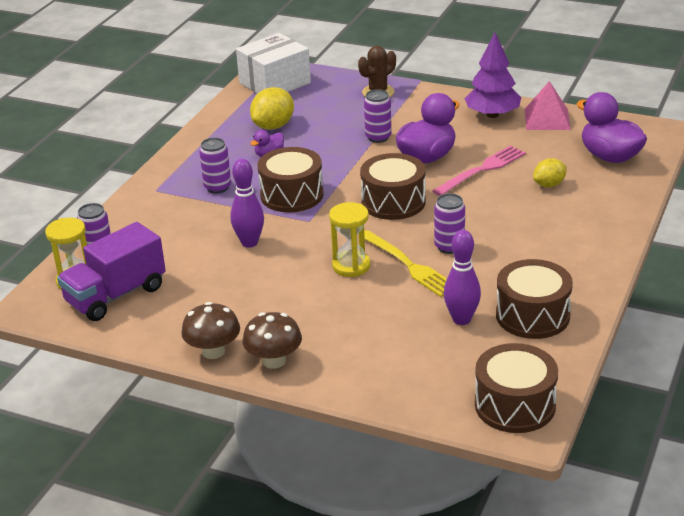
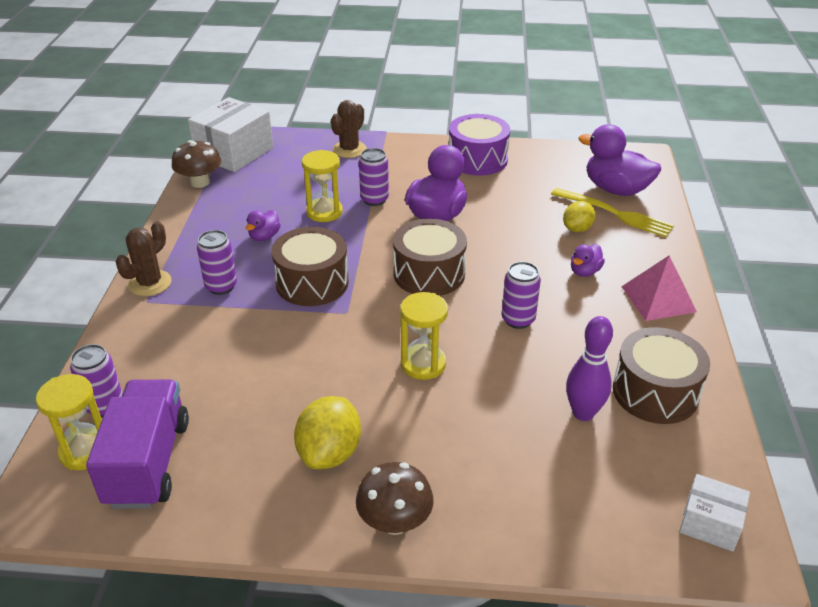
camera: 20 degrees left, 5 degrees up
purple truck [57,222,166,321] -> purple truck turned 150 degrees clockwise [86,380,189,509]
brown mushroom [181,302,240,359] -> brown mushroom moved to [172,140,221,188]
purple bowling pin [230,159,264,248] -> none
yellow lemon [250,87,294,130] -> yellow lemon moved to [294,396,361,469]
yellow fork [364,230,447,297] -> yellow fork moved to [551,188,674,237]
pink fork [433,145,526,196] -> none
purple tree [464,33,521,118] -> purple drum [449,114,510,176]
brown drum [475,343,558,433] -> white box [679,474,750,552]
pink pyramid [525,81,571,130] -> pink pyramid moved to [621,256,697,321]
none -> brown cactus [115,221,172,296]
none -> yellow hourglass [302,150,343,222]
none -> purple duck [571,244,605,277]

